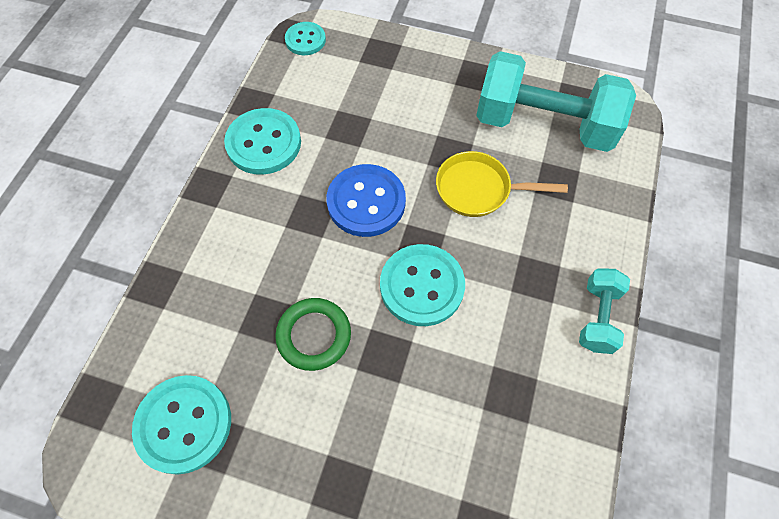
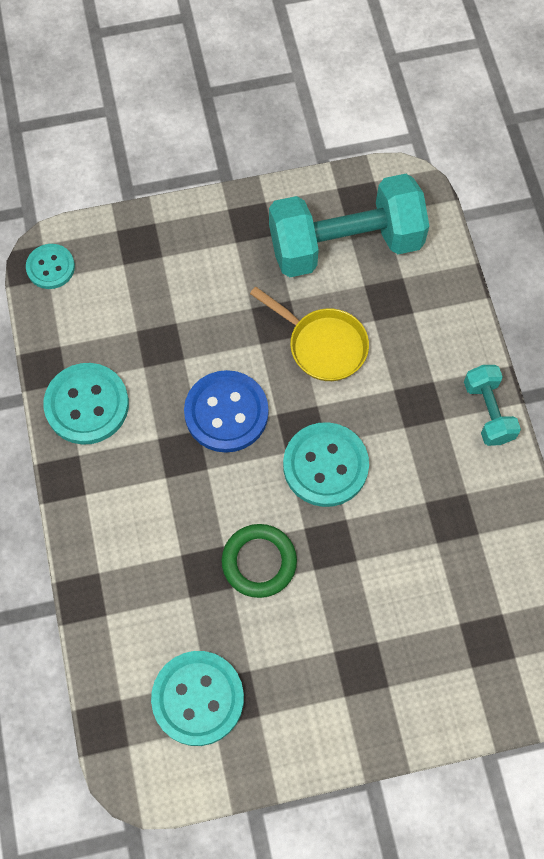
camera: 30 degrees left, 5 degrees up
yellow pan [436,151,568,217] -> yellow pan turned 120 degrees counterclockwise [250,286,369,381]

